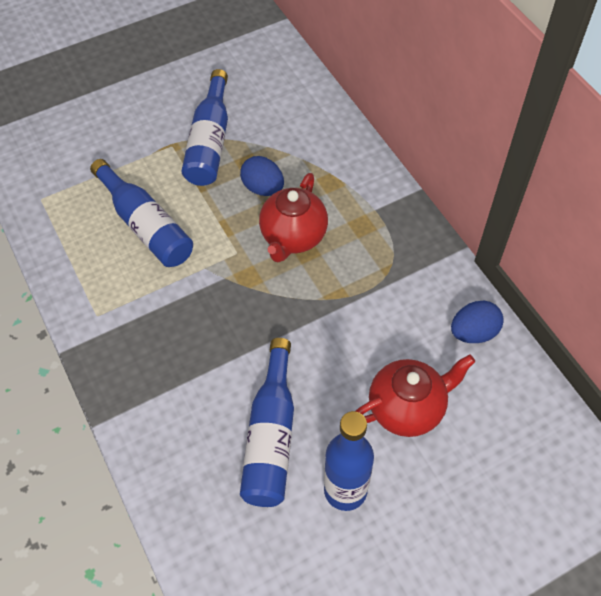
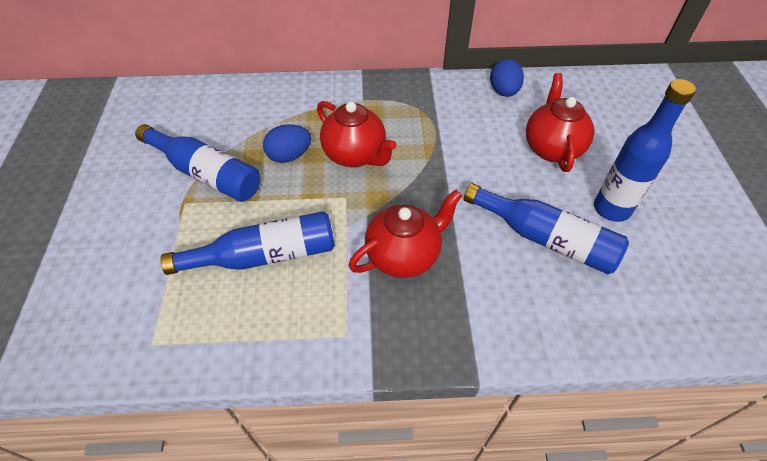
camera: 65 degrees left, 5 degrees down
none -> red teapot [348,189,462,278]

